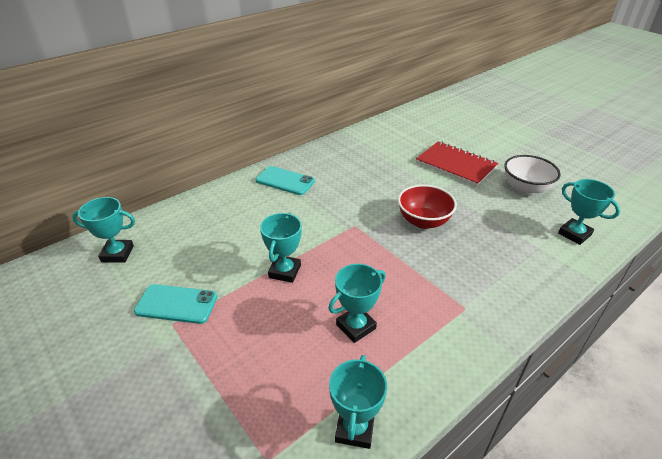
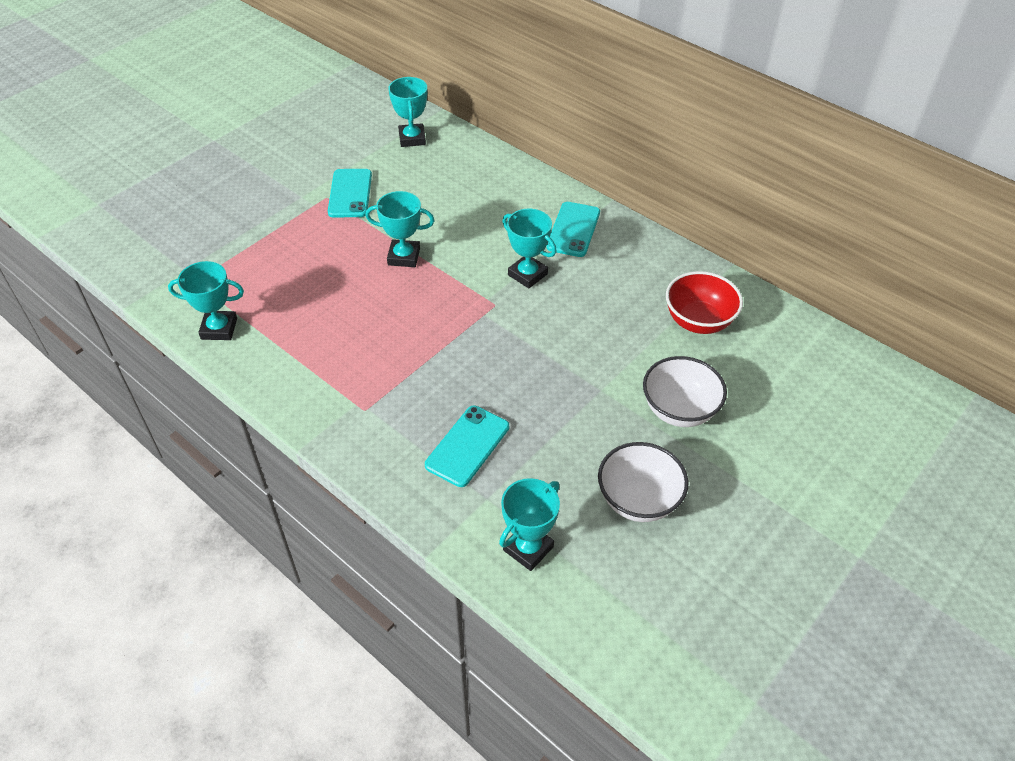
camera: 80 degrees right, 10 degrees up
turquoise trophy [328,264,386,343] -> turquoise trophy moved to [502,209,557,288]
red bowl [398,184,457,229] -> red bowl moved to [666,271,743,334]
red notebook [416,141,498,186] -> white bowl [643,356,727,427]
none -> turquoise phone [425,406,509,487]

